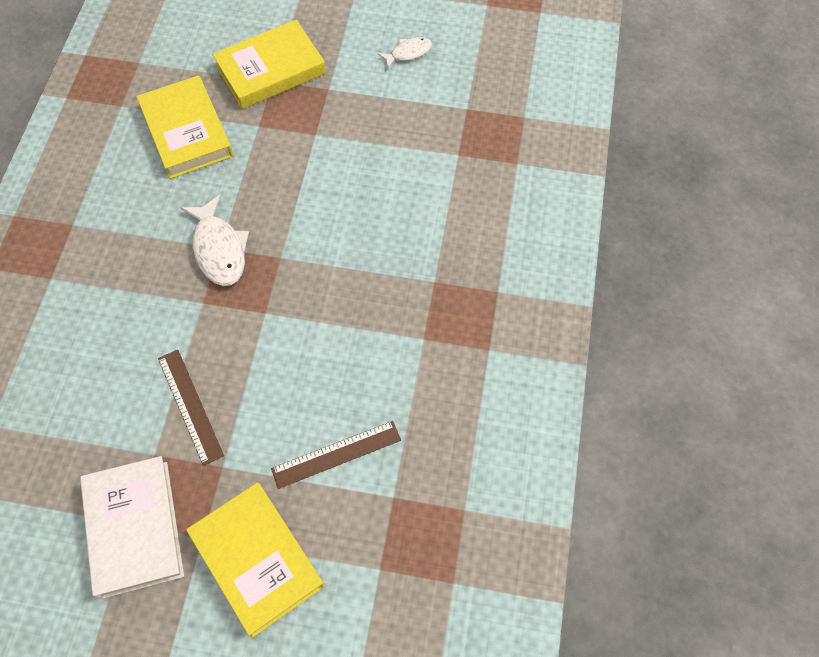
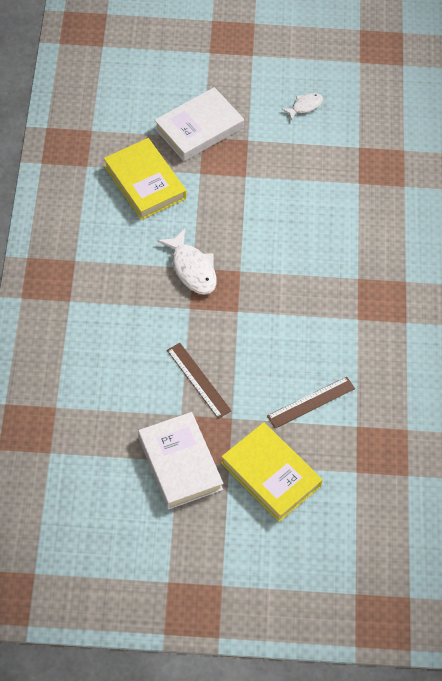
camera: 10 degrees left, 5 degrees down
yellow book [212,20,326,109] -> white book [155,87,244,161]

